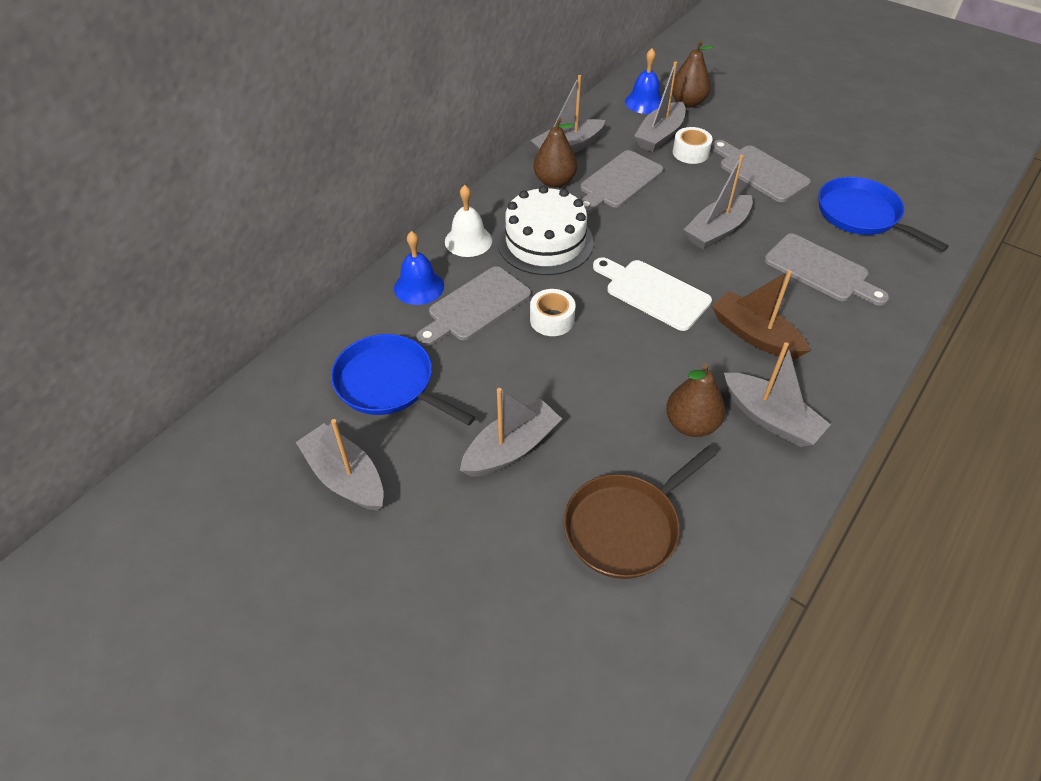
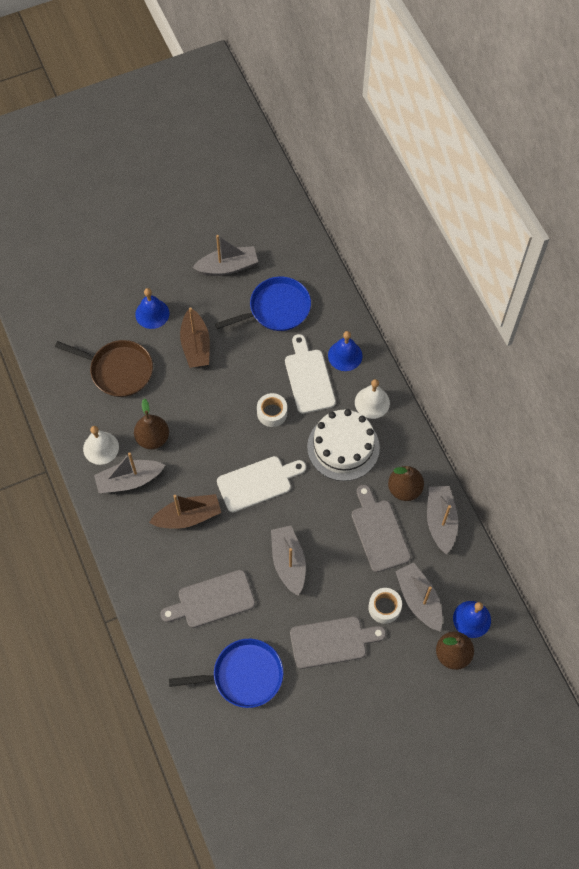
camera: 120 degrees right, 15 degrees up
grey cutting board [416,266,531,346] -> white cutting board [285,334,336,414]
grey boat [460,388,562,477] -> brown boat [180,307,210,368]
brown pan [564,446,717,579] -> brown pan turned 120 degrees clockwise [55,340,153,397]
none -> white bell [83,426,119,465]
none -> blue bell [135,288,169,329]

